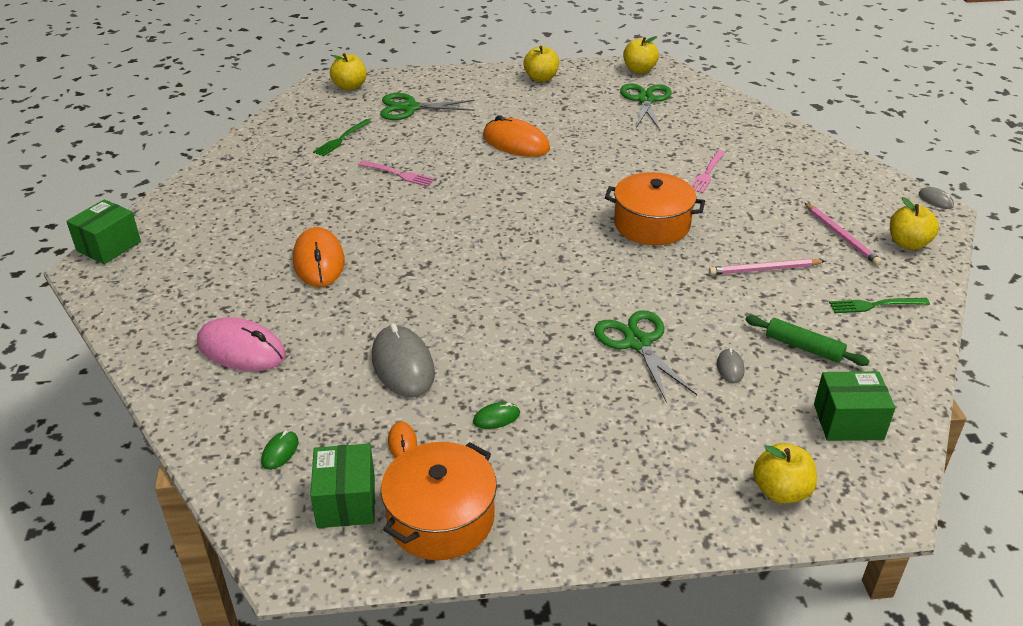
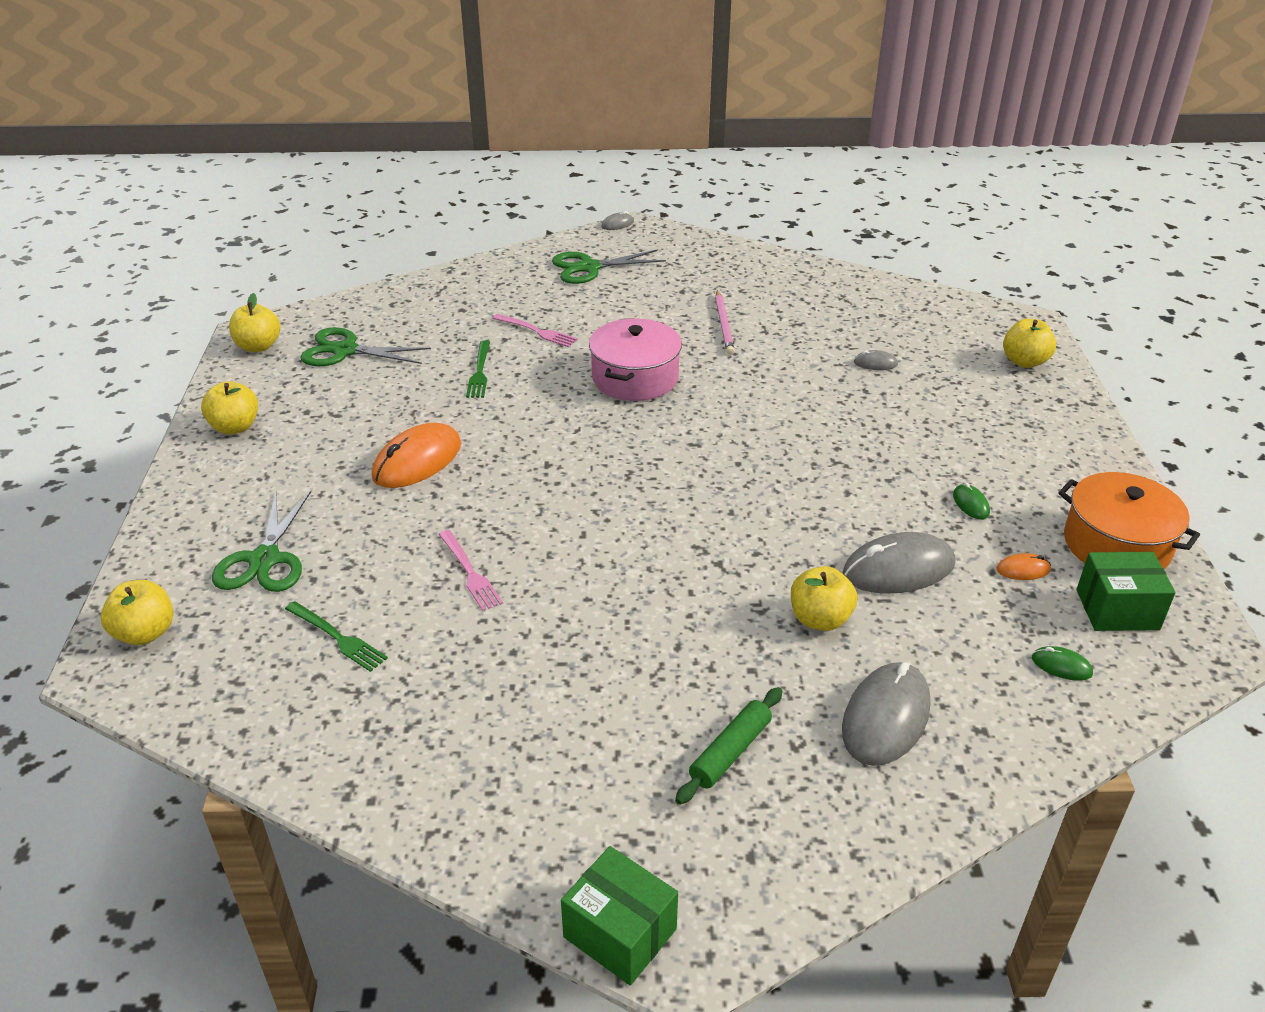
camera: 85 degrees left, 0 degrees up
pink mouse [197,317,286,371] -> grey mouse [842,662,930,766]
orange mouse [293,227,345,287] -> none
pink fork [358,161,435,187] -> pink fork turned 120 degrees clockwise [439,530,503,611]
green scissors [594,310,697,403] -> green scissors moved to [552,249,666,284]
orange pot [605,172,705,245] -> pink pot [589,318,682,401]
green rolling pin [745,315,870,366] -> green rolling pin moved to [675,687,783,805]
pink pencil [805,203,882,265] -> none
green box [814,371,895,441] -> none
green fork [829,298,930,313] -> green fork moved to [466,340,490,398]
yellow apple [890,197,939,250] -> yellow apple moved to [791,566,857,631]

